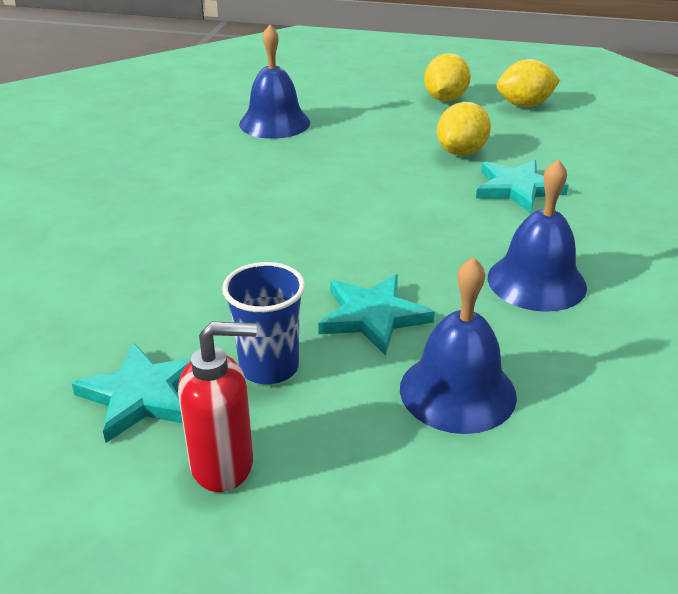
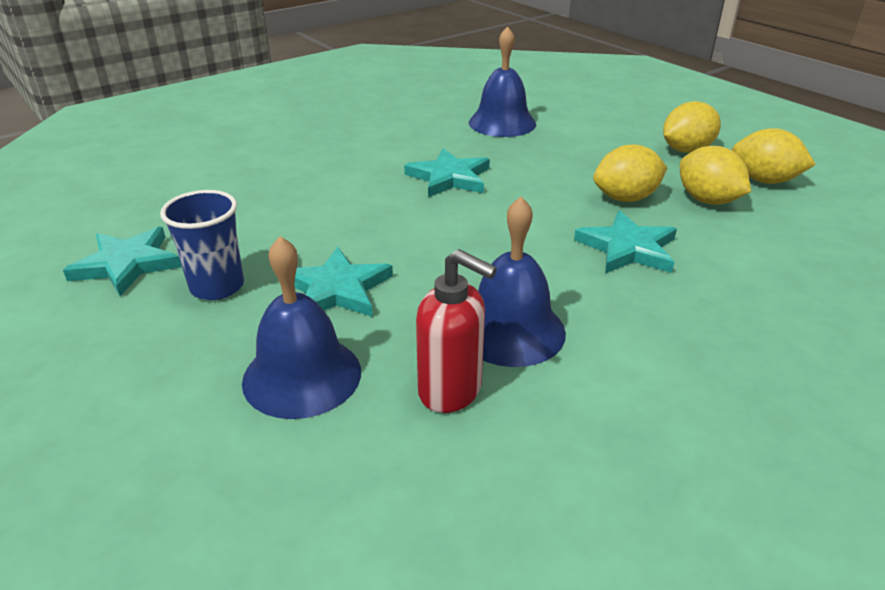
camera: 40 degrees right, 0 degrees up
red soap dispenser [178,321,257,492] -> red soap dispenser moved to [416,249,497,413]
none -> turquoise star [404,148,490,197]
none -> yellow lemon [680,146,751,205]

